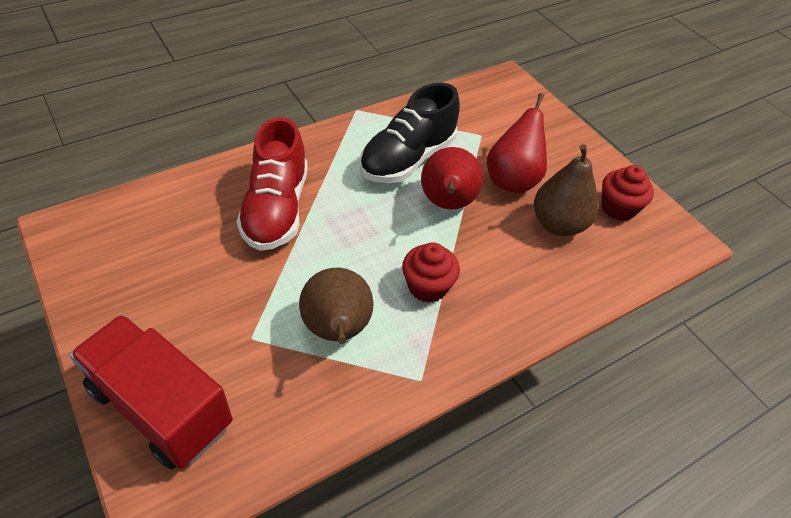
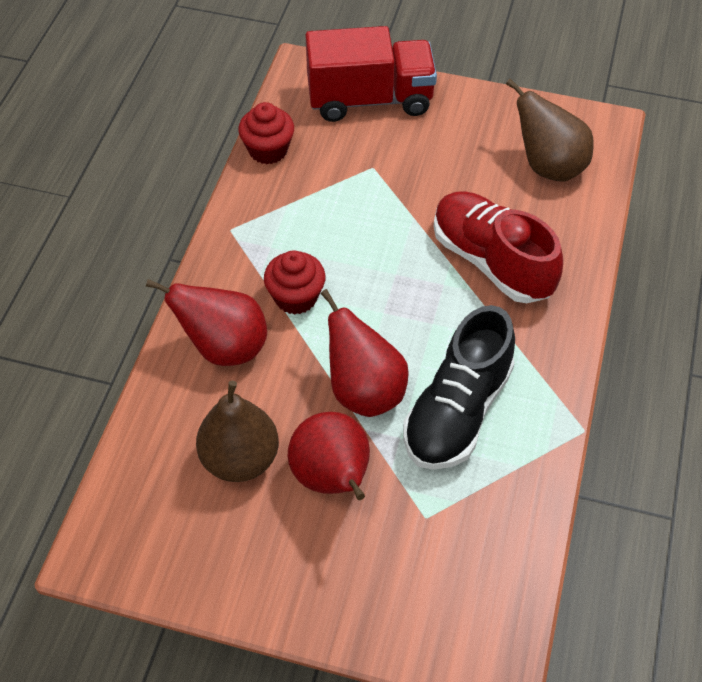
camera: 140 degrees right, 5 degrees up
brown pear [299,268,374,344] -> brown pear moved to [506,79,594,182]
black shoe [360,83,460,183] -> black shoe turned 150 degrees counterclockwise [403,305,515,470]
red cupcake [601,165,654,221] -> red cupcake moved to [238,102,294,164]
none -> red pear [146,279,267,366]

